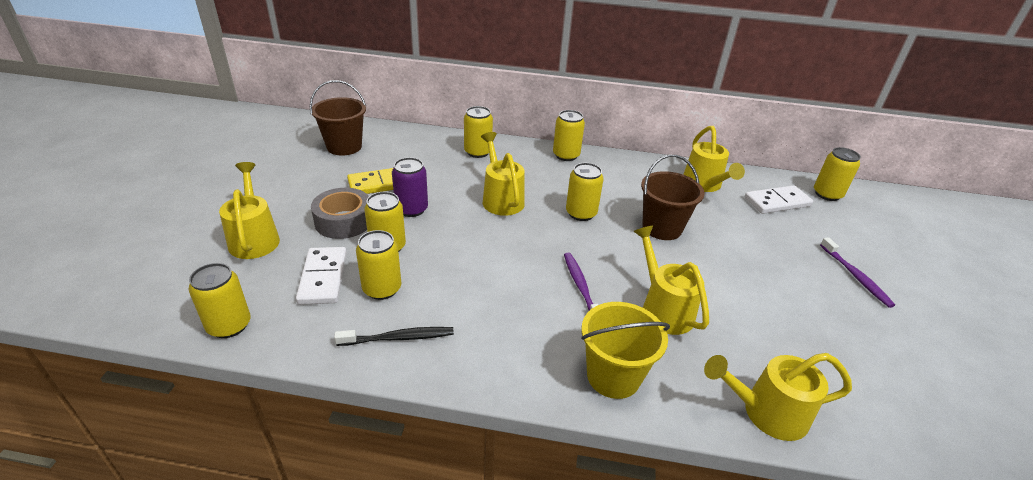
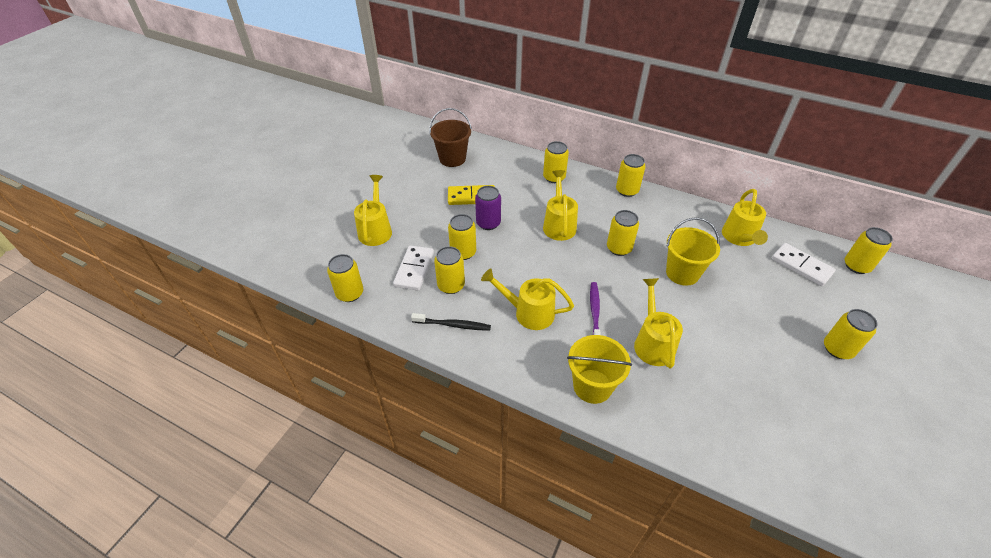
camera: 20 degrees right, 10 degrees up
grey tape [311,188,369,239] -> none
brown bucket [641,155,705,240] -> yellow bucket [666,218,720,286]
yellow watering can [704,353,852,441] -> yellow watering can moved to [481,269,574,330]
white domino [744,185,813,214] -> white domino turned 45 degrees clockwise [772,243,836,286]
purple toothbrush [820,237,895,308] -> yellow can [824,309,878,359]

